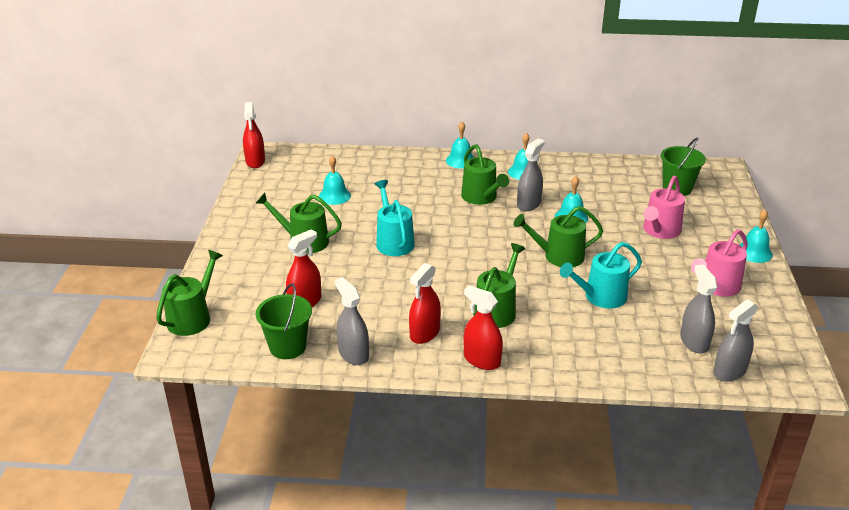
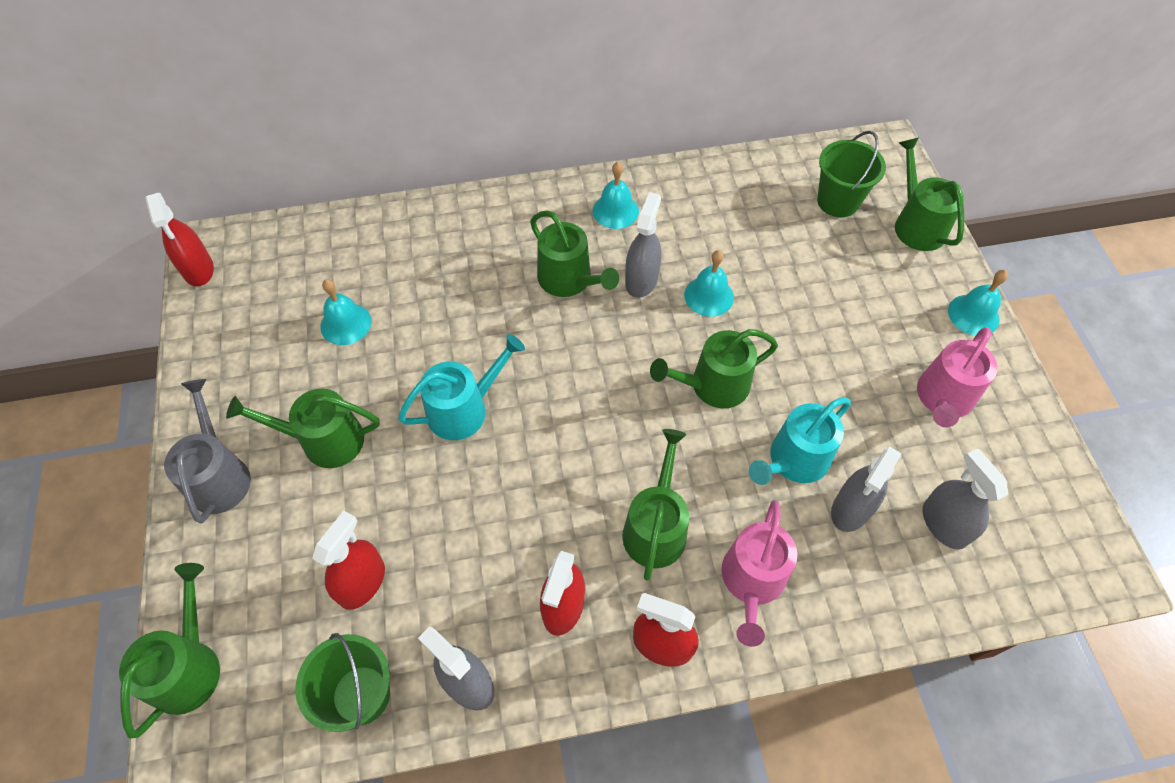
camera: 15 degrees left, 25 degrees up
turquoise watering can [375,180,415,256] -> turquoise watering can turned 90 degrees clockwise [398,334,525,440]
turquoise bell [446,122,474,169] -> none
pink watering can [643,176,685,239] -> pink watering can moved to [721,500,797,647]
grey spray bottle [713,299,758,382] -> grey spray bottle moved to [831,447,901,532]
none -> grey watering can [164,379,251,523]
none -> green watering can [895,137,964,251]

